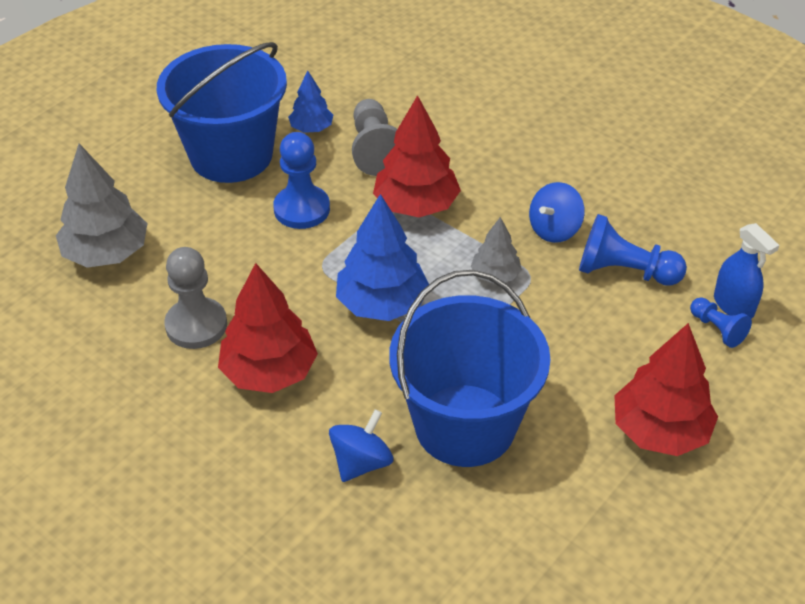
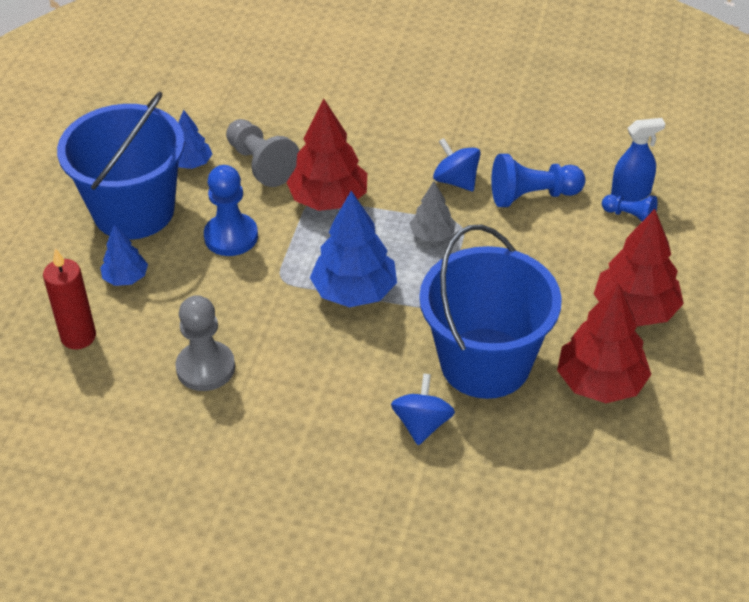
camera: 25 degrees left, 0 degrees up
grey tree [56,143,147,268] -> red candle [43,248,96,349]
red tree [218,263,318,393] -> red tree moved to [557,283,651,403]
blue spinning top [529,182,585,243] -> blue spinning top turned 120 degrees clockwise [433,138,481,191]
blue spray bottle [714,223,779,319] -> blue spray bottle turned 45 degrees counterclockwise [611,118,666,201]
none -> blue tree [100,224,148,286]

